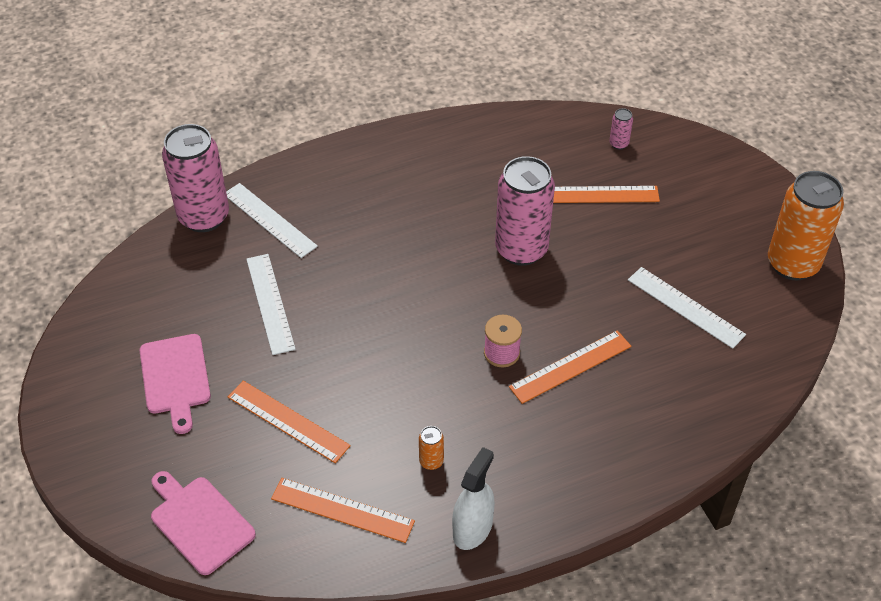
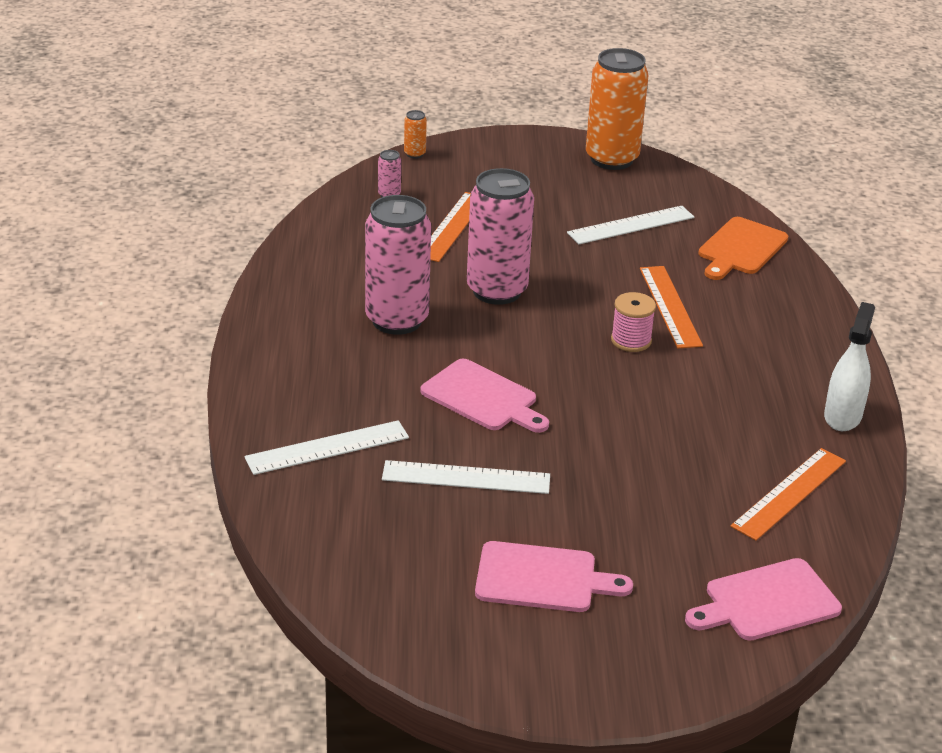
camera: 70 degrees left, 15 degrees down
pink can [162,124,229,232] -> pink can moved to [365,195,431,335]
orange ruler [228,381,351,463] -> none
orange can [419,426,444,470] -> orange can moved to [404,110,427,158]
white spray bottle [452,447,495,550] -> white spray bottle turned 60 degrees clockwise [824,302,875,431]
none -> pink cutting board [420,359,549,433]
none -> orange cutting board [698,217,788,280]

